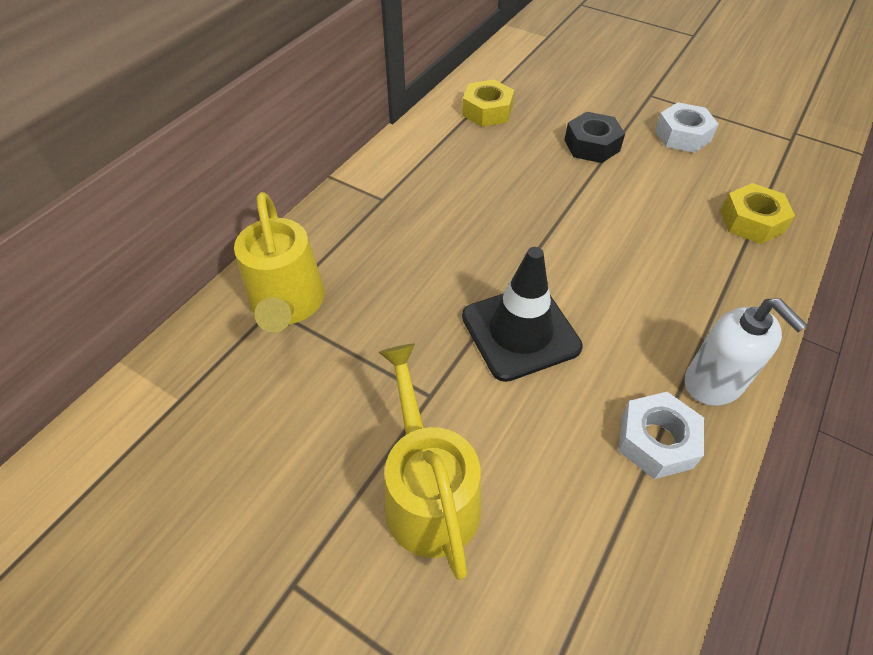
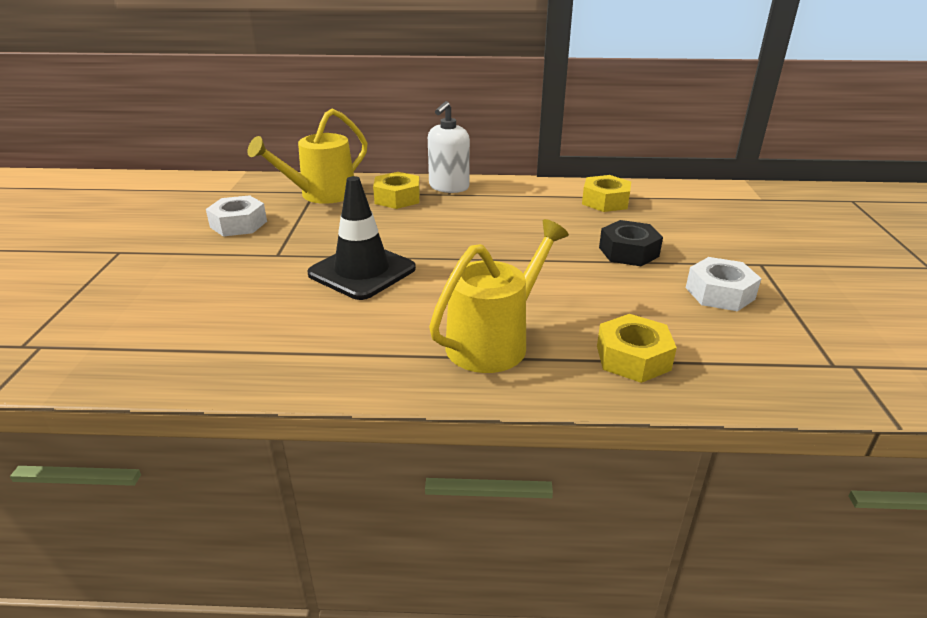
camera: 60 degrees right, 20 degrees down
yellow watering can [379,344,481,580] -> yellow watering can moved to [429,219,569,373]
white nut [618,392,704,479] -> white nut moved to [206,195,267,237]
white soap dispenser [685,298,808,406] -> white soap dispenser moved to [428,101,470,193]
none -> yellow nut [373,172,420,209]

